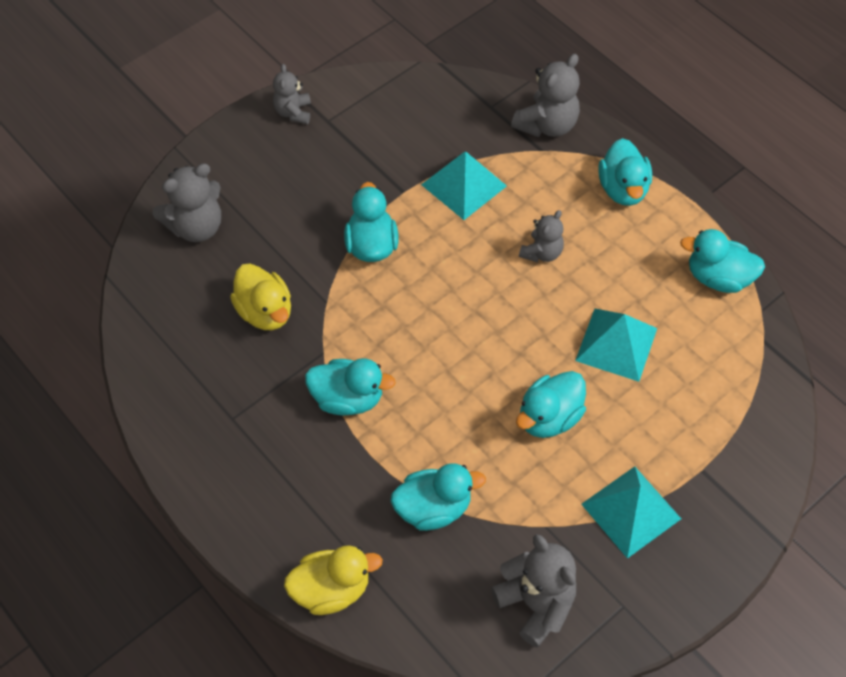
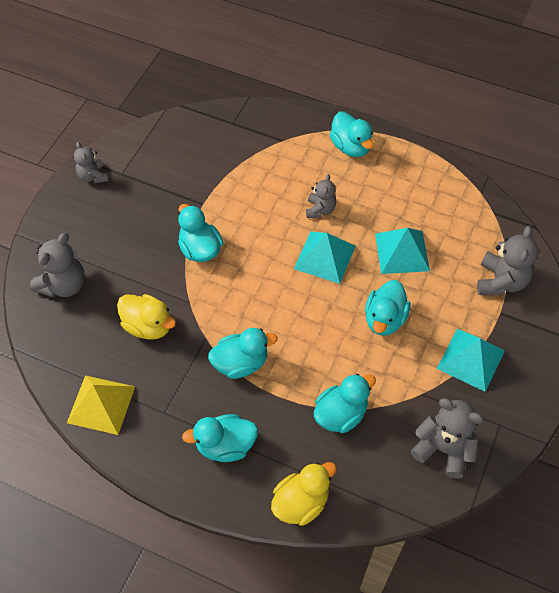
camera: 25 degrees left, 0 degrees up
turquoise pyramid [421,151,507,220] -> turquoise pyramid moved to [294,231,355,284]
grey teddy bear [511,54,580,137] -> grey teddy bear moved to [477,226,538,295]
turquoise duck [680,229,765,293] -> turquoise duck moved to [182,414,258,462]
none -> yellow pyramid [67,375,135,435]

